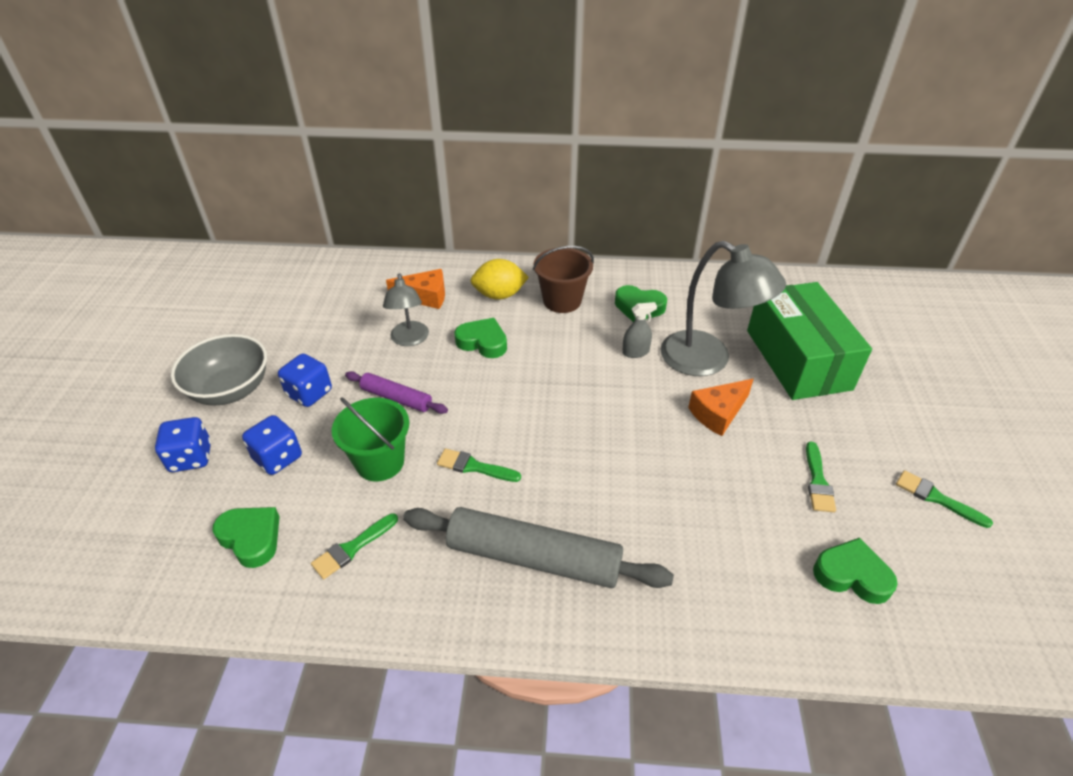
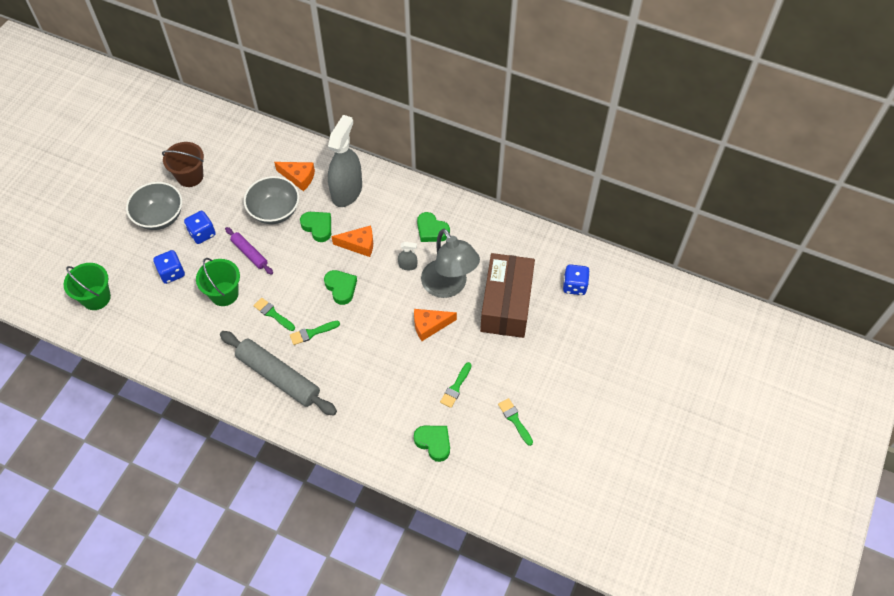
camera: 20 degrees right, 15 degrees up
blue dice [155,417,211,472] -> blue dice moved to [563,264,590,295]
green heart [212,507,280,568] -> green heart moved to [324,270,357,305]
green brush [311,513,398,579] -> green brush moved to [290,321,340,345]
grey lamp [383,273,429,346] -> grey bowl [244,176,299,224]
yellow lemon [471,259,529,300] -> grey spray bottle [328,115,362,207]
brown bucket [533,246,594,313] -> brown bucket moved to [162,142,204,187]
green box [747,282,872,400] -> brown box [480,253,535,338]
none -> green bucket [63,263,111,310]
none -> orange cheese [331,225,373,257]

